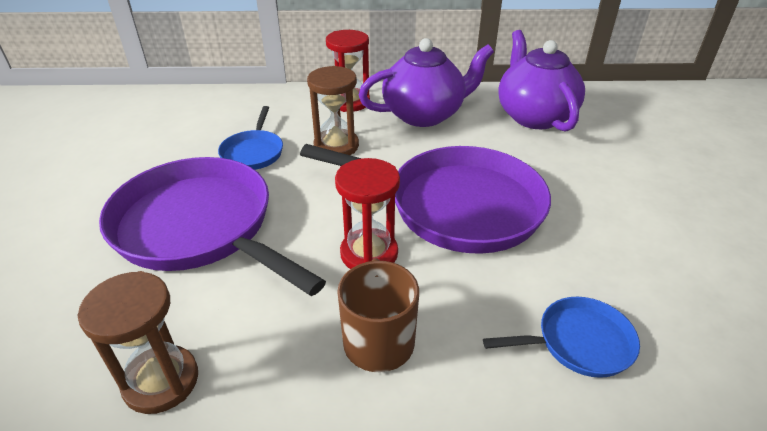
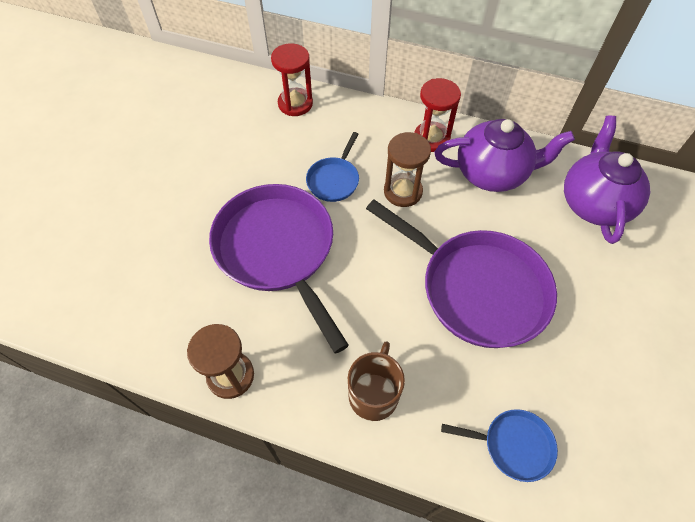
camera: 20 degrees right, 20 degrees up
red hourglass [335,158,400,269] -> red hourglass moved to [271,43,313,116]

